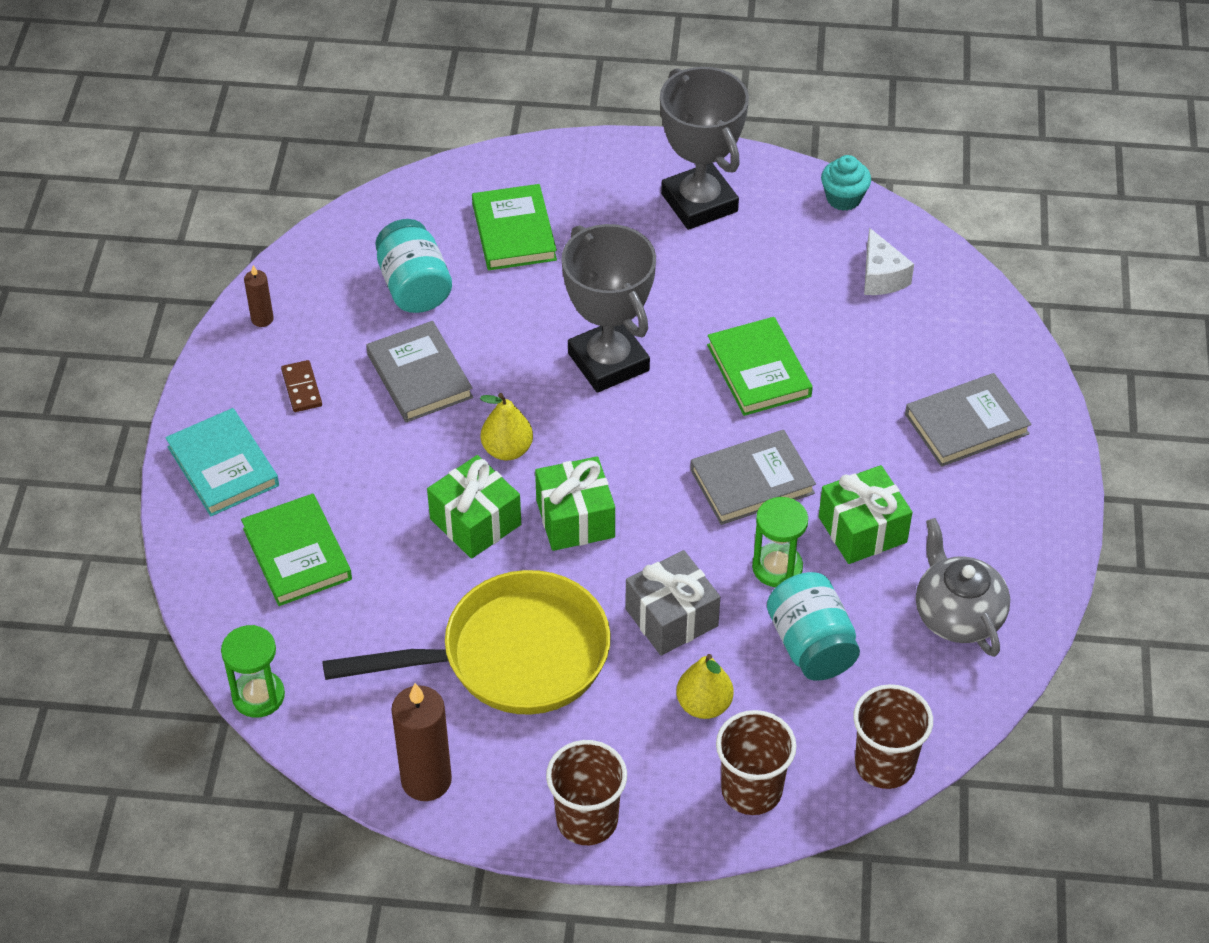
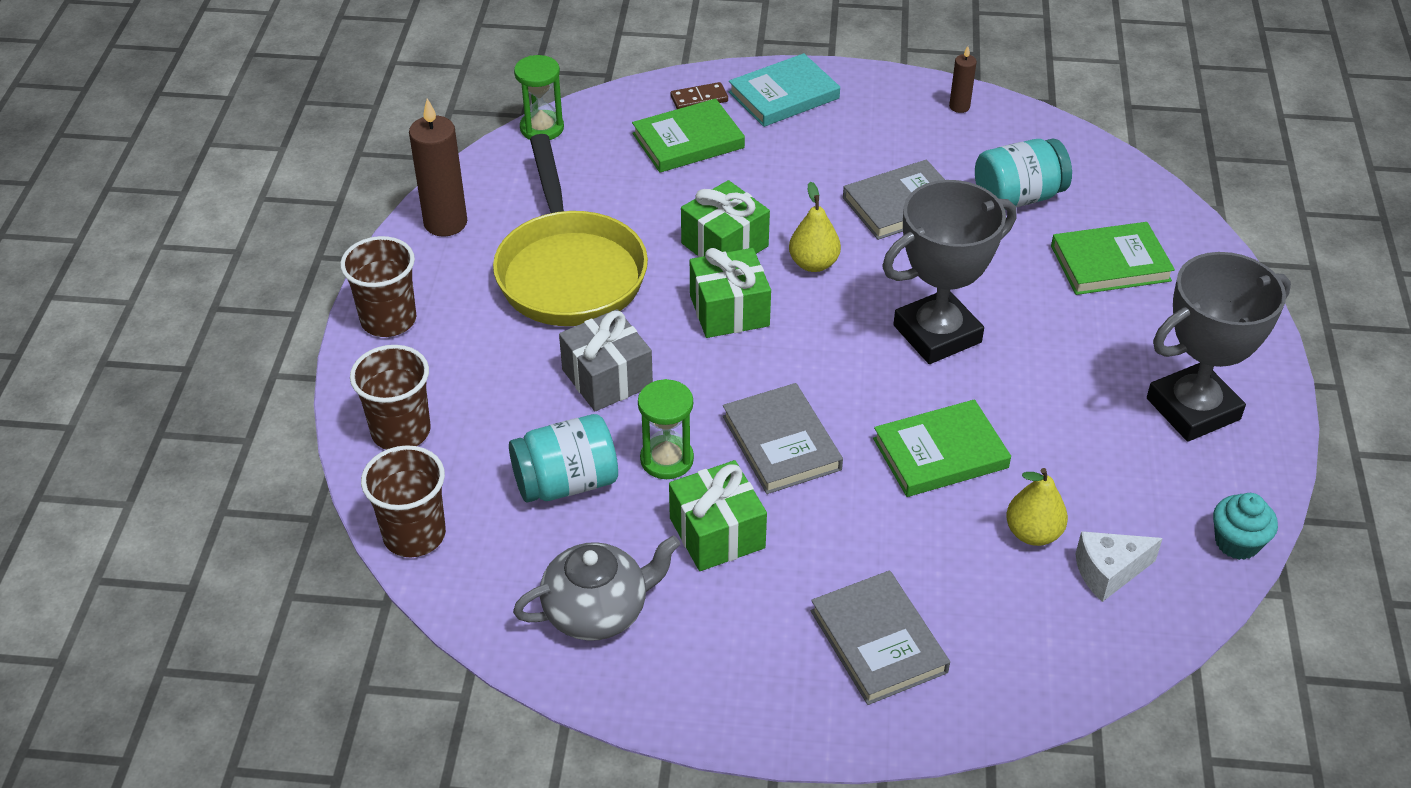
camera: 90 degrees right, 5 degrees down
brown domino [281,360,322,412] -> brown domino moved to [670,82,728,109]
yellow pear [677,654,733,719] -> yellow pear moved to [1006,468,1068,546]

